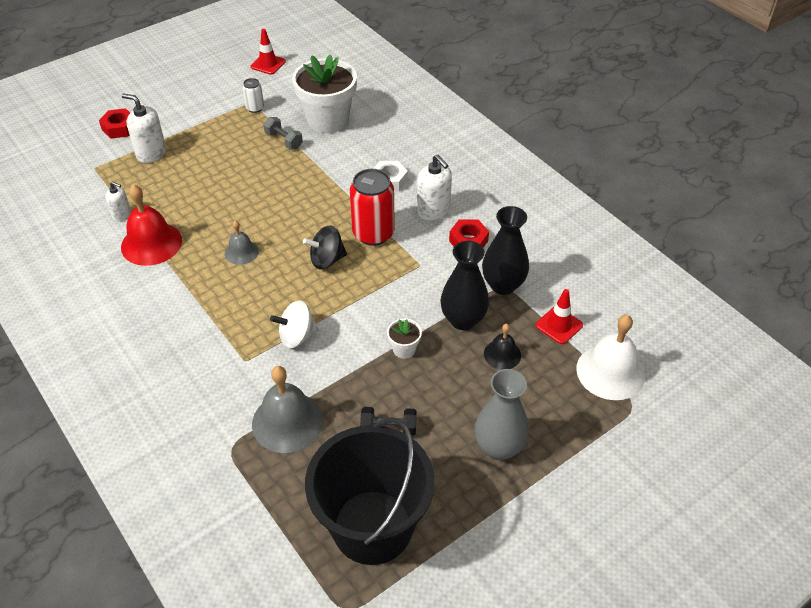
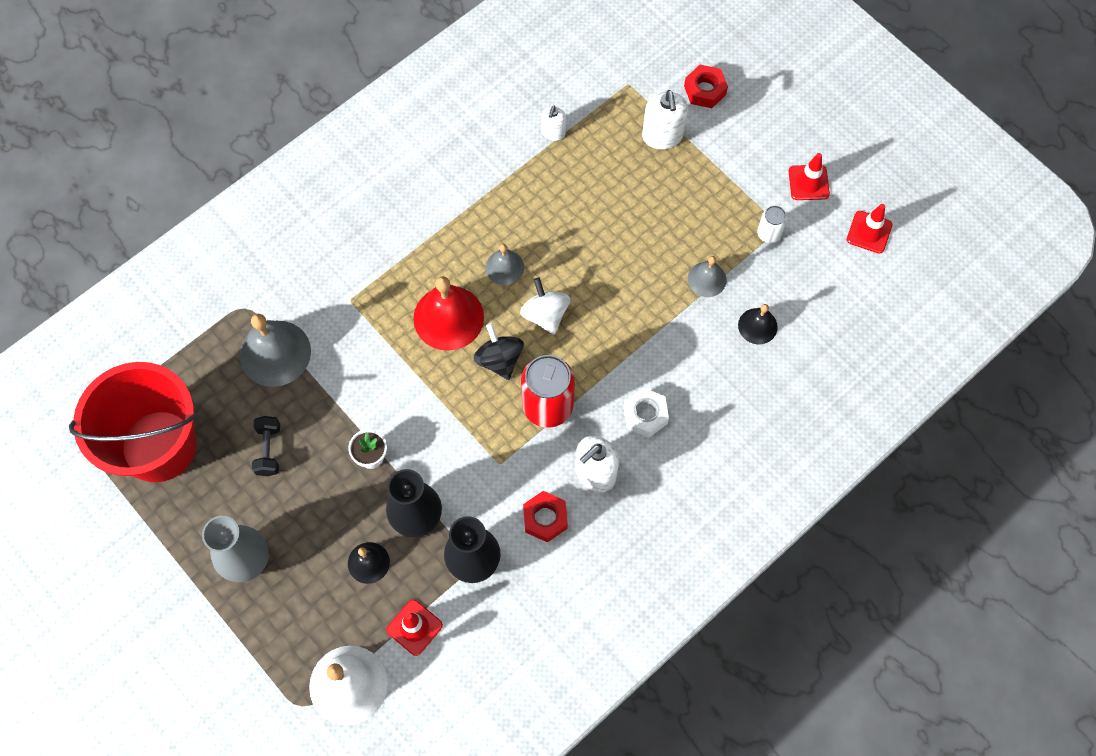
camera: 85 degrees right, 20 degrees up
red bell [121,184,182,266] -> red bell moved to [413,276,484,351]
white soap dispenser [122,93,166,163] -> white soap dispenser turned 150 degrees clockwise [642,90,688,149]
grey dumbbell [263,117,303,149] -> grey bell [688,256,727,297]
white spinning top [270,300,319,348] -> white spinning top moved to [520,278,570,335]
white flower pot [292,54,357,133] -> black bell [738,304,778,344]
black bucket [305,417,435,565] -> red bucket [69,362,197,482]
none -> red traffic cone [789,153,830,200]

